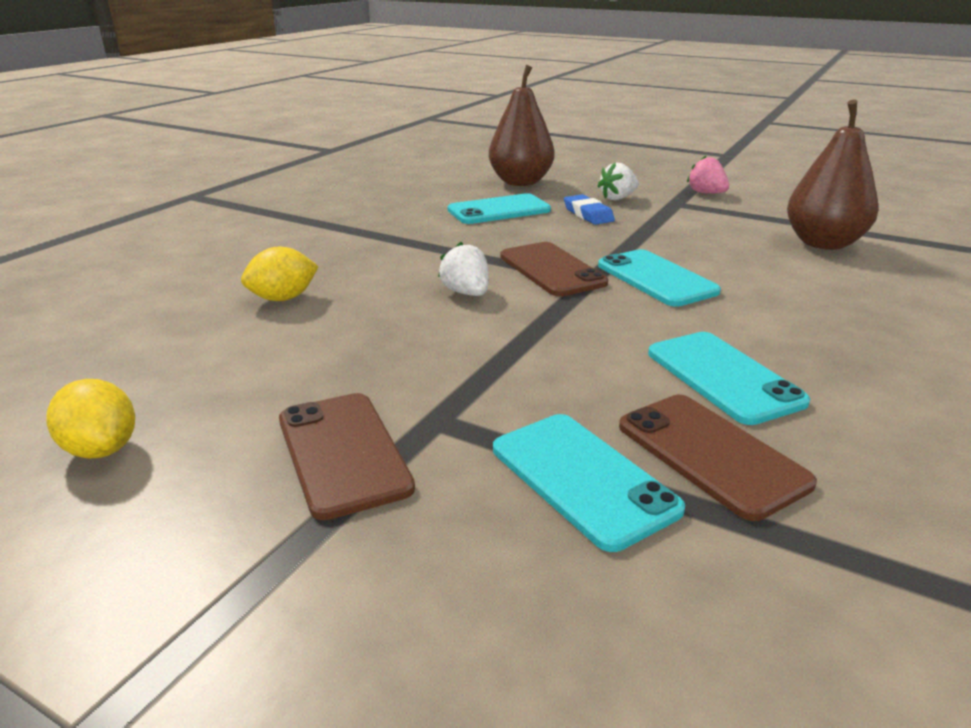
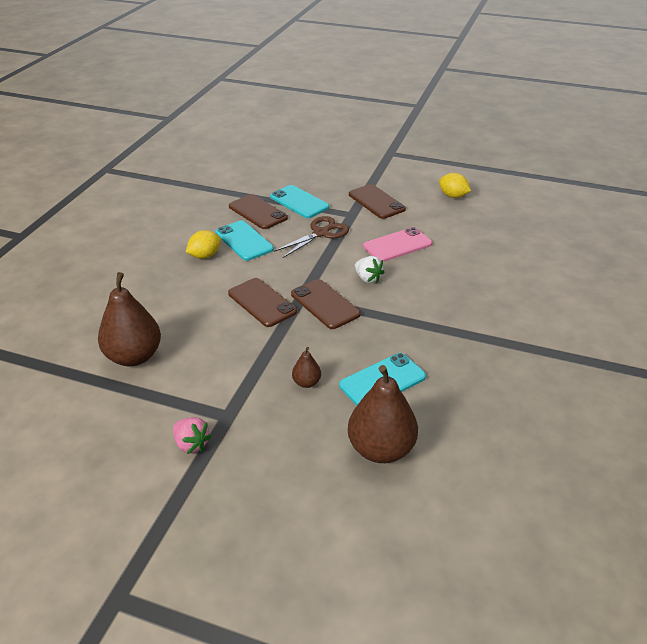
camera: 170 degrees right, 10 degrees up
yellow lemon [241,246,319,301] -> yellow lemon moved to [186,230,221,259]
blue eraser [564,194,615,225] -> brown pear [292,347,321,388]
white strawberry [598,162,639,200] -> none
turquoise phone [598,249,721,307] -> brown phone [228,278,297,327]
none -> brown scissors [274,216,349,258]
none -> pink phone [363,227,432,262]

